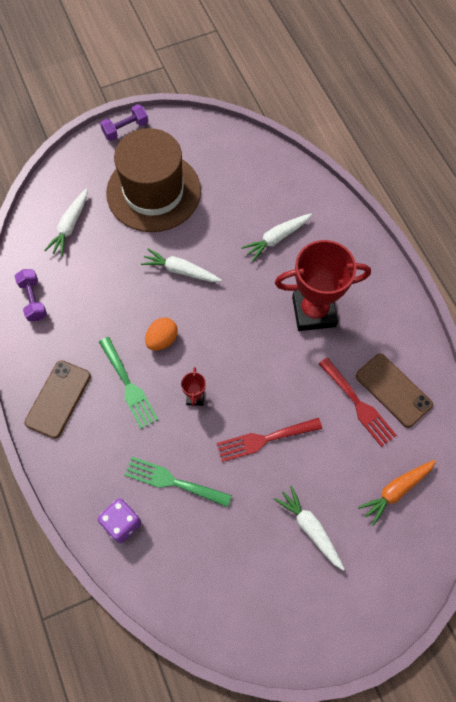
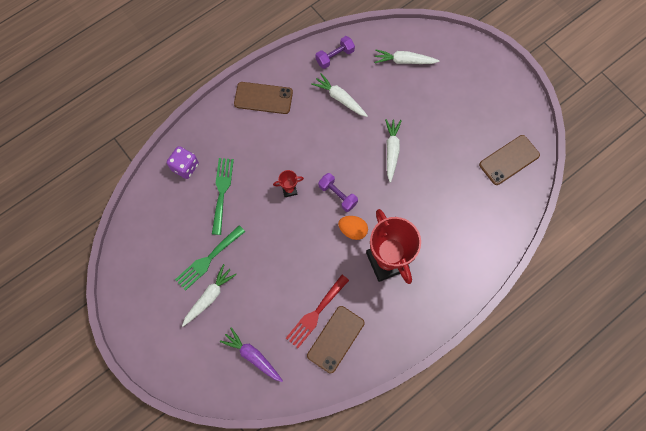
camera: 75 degrees right, 5 degrees up
green fork [99,337,158,429] -> green fork moved to [175,225,245,291]
purple dumbbell [100,104,148,141] -> purple dumbbell moved to [318,173,358,212]
brown hat [106,128,201,232] -> none
orange egg [145,318,178,351] -> orange egg moved to [338,216,368,240]
red fork [216,418,322,462] -> none
white carrot [241,213,312,262] -> white carrot moved to [311,73,368,117]
orange carrot [358,460,436,526] -> purple carrot [220,327,283,382]
none -> brown phone [479,135,540,185]

